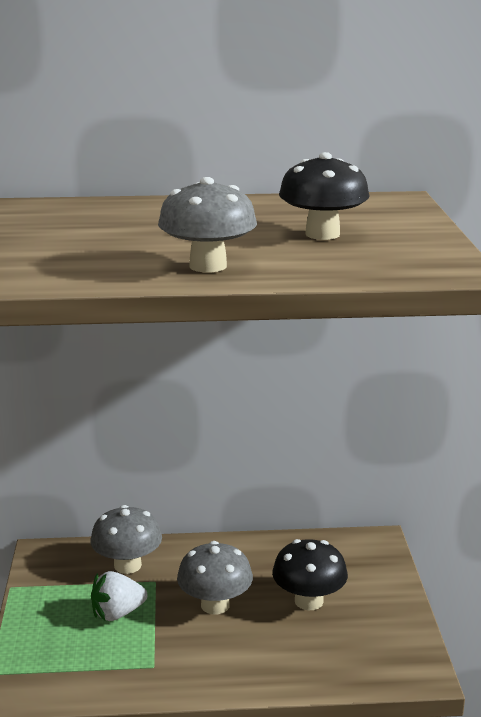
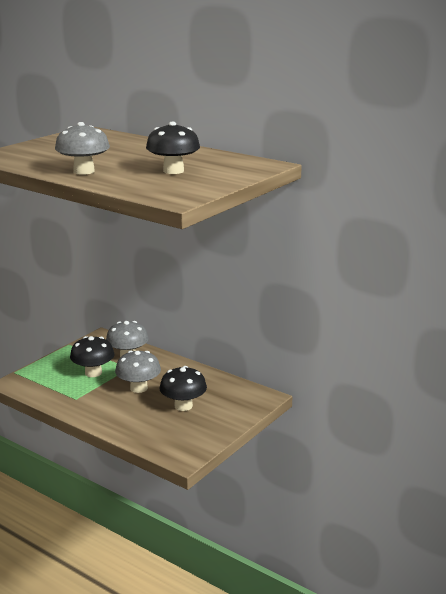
camera: 40 degrees right, 0 degrees up
white strawberry [91,571,147,621] -> black mushroom [70,336,114,377]

